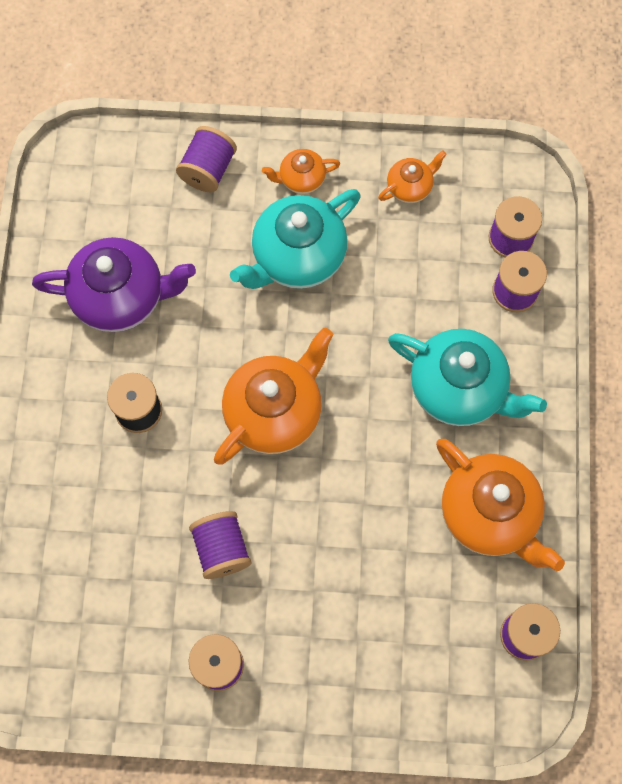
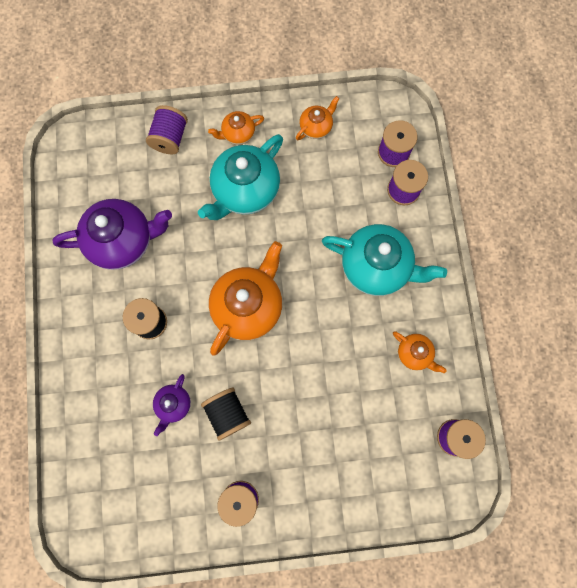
camera: 10 degrees left, 5 degrees up
purple spool [189,511,252,579] -> black spool [201,388,251,441]
orange teapot [436,439,565,571] -> orange teapot [393,331,447,373], size x0.50
none -> purple teapot [153,374,191,436]

